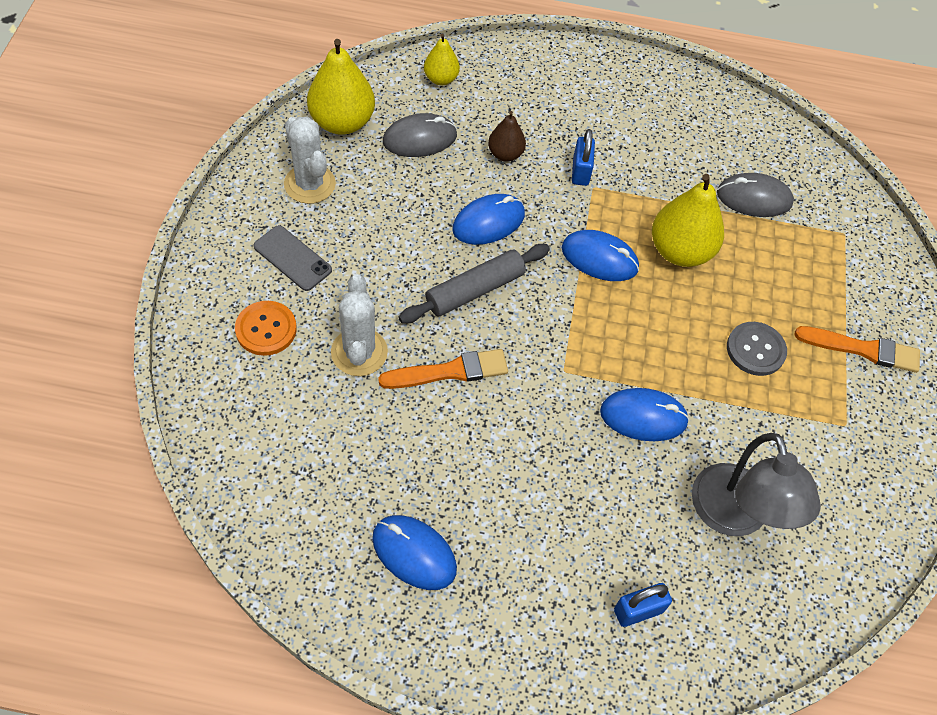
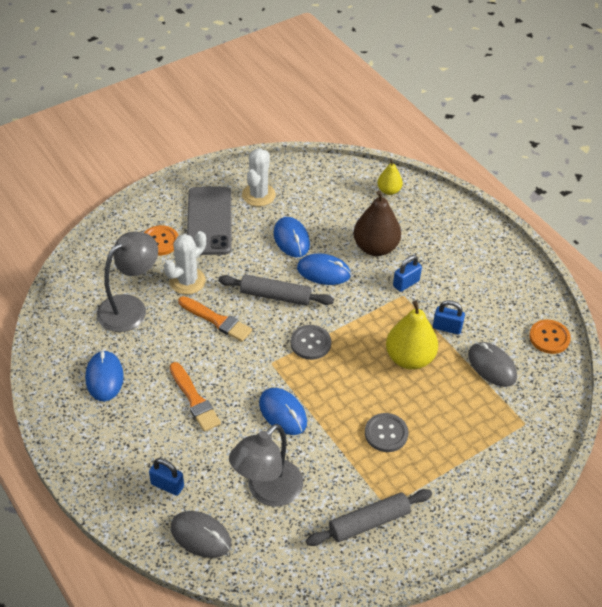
camera: 50 degrees right, 10 degrees down
grey phone [254,225,332,291] -> grey phone [187,187,231,255], size x1.79
yellow pear [307,39,375,135] -> none
grey mouse [383,113,457,157] -> grey mouse moved to [171,511,231,558]
brown pear [488,111,526,162] -> brown pear [353,191,401,256], size x1.79
blue mouse [562,230,639,281] -> blue mouse moved to [273,217,310,257]
orange brush [794,326,920,373] -> orange brush moved to [170,362,221,432]
none -> grey lamp [97,232,158,332]
none -> grey button [291,325,331,360]
none -> grey rolling pin [306,489,432,546]
none -> blue padlock [433,300,465,335]
none -> orange button [529,319,571,354]

